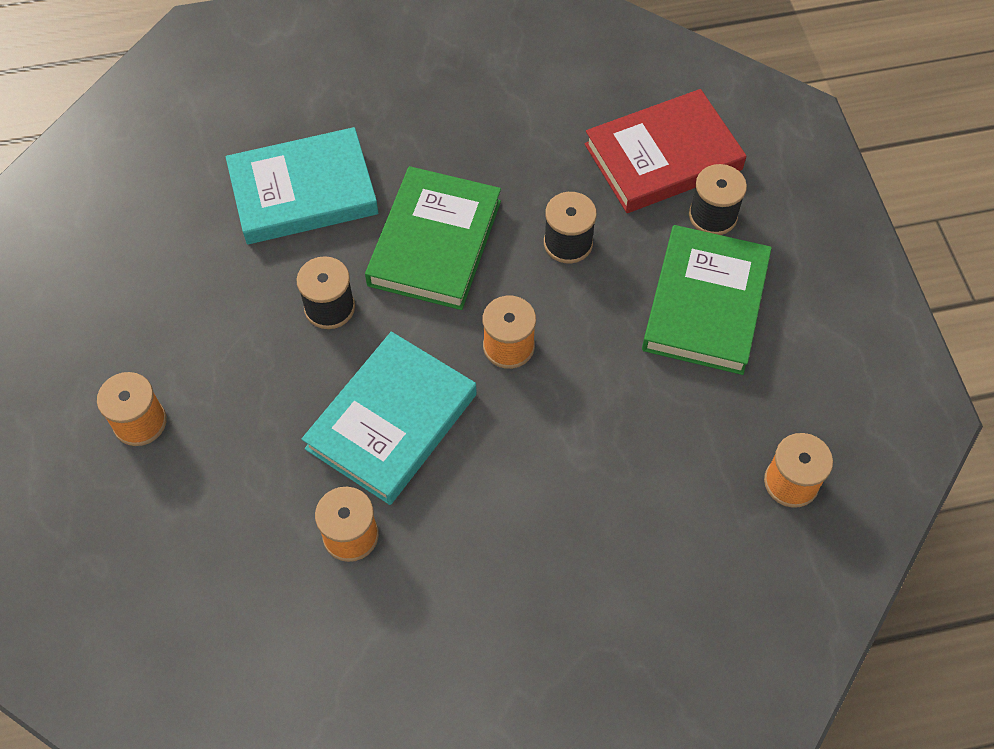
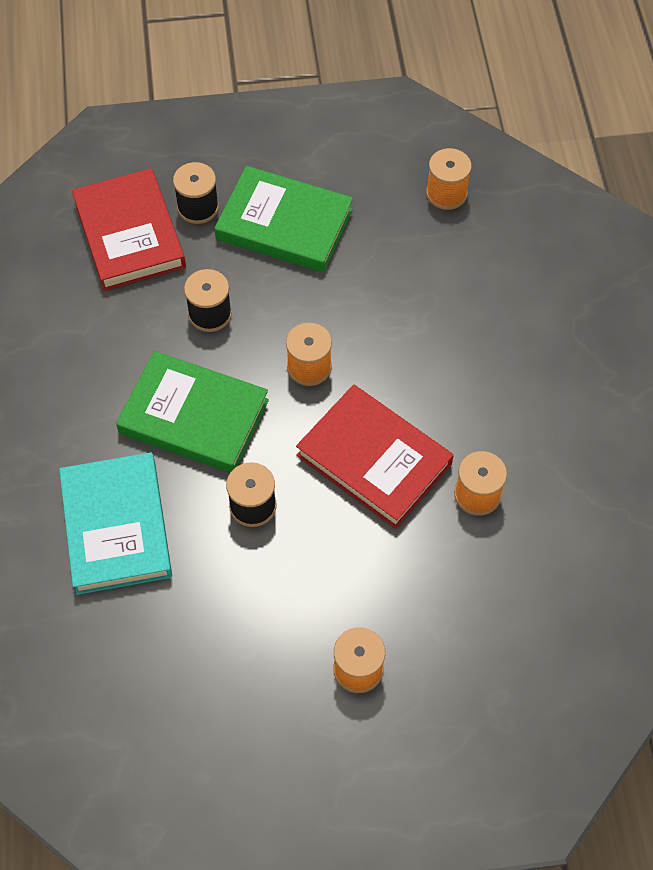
camera: 85 degrees left, 0 degrees up
turquoise book [302,332,477,505] -> red book [296,385,454,529]

